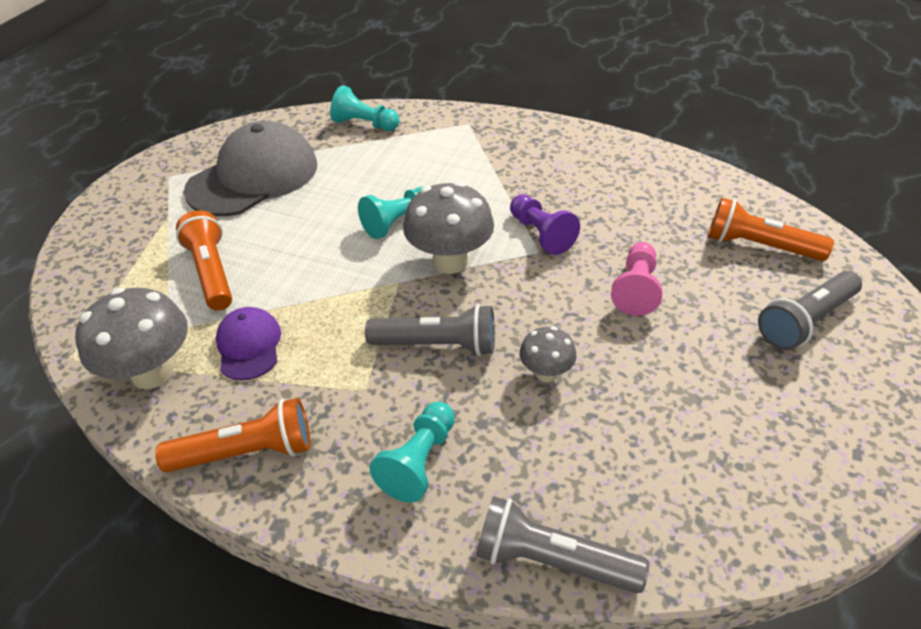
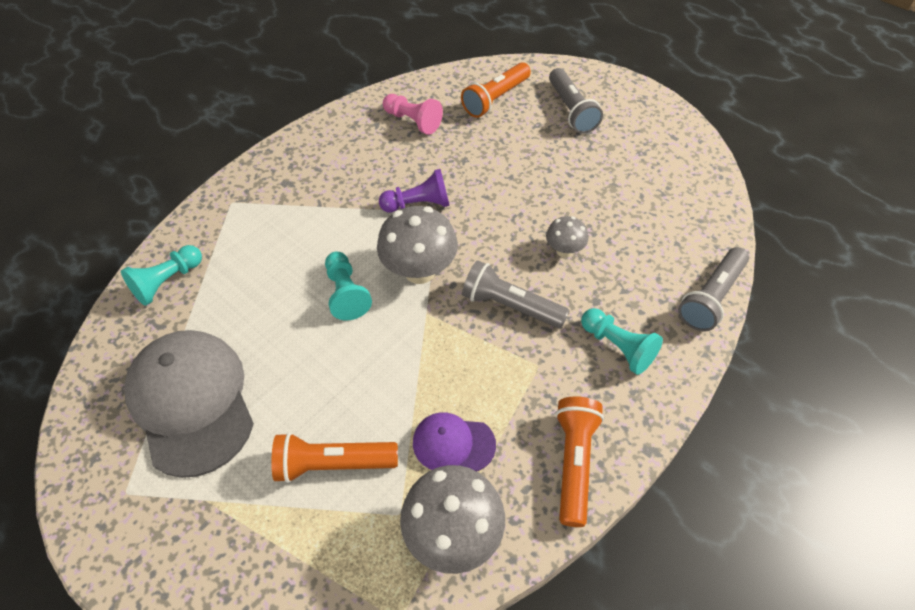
camera: 70 degrees left, 10 degrees up
grey flashlight [365,304,495,356] -> grey flashlight turned 90 degrees counterclockwise [462,260,570,329]
pink pawn [611,242,662,316] -> pink pawn moved to [383,94,443,135]

